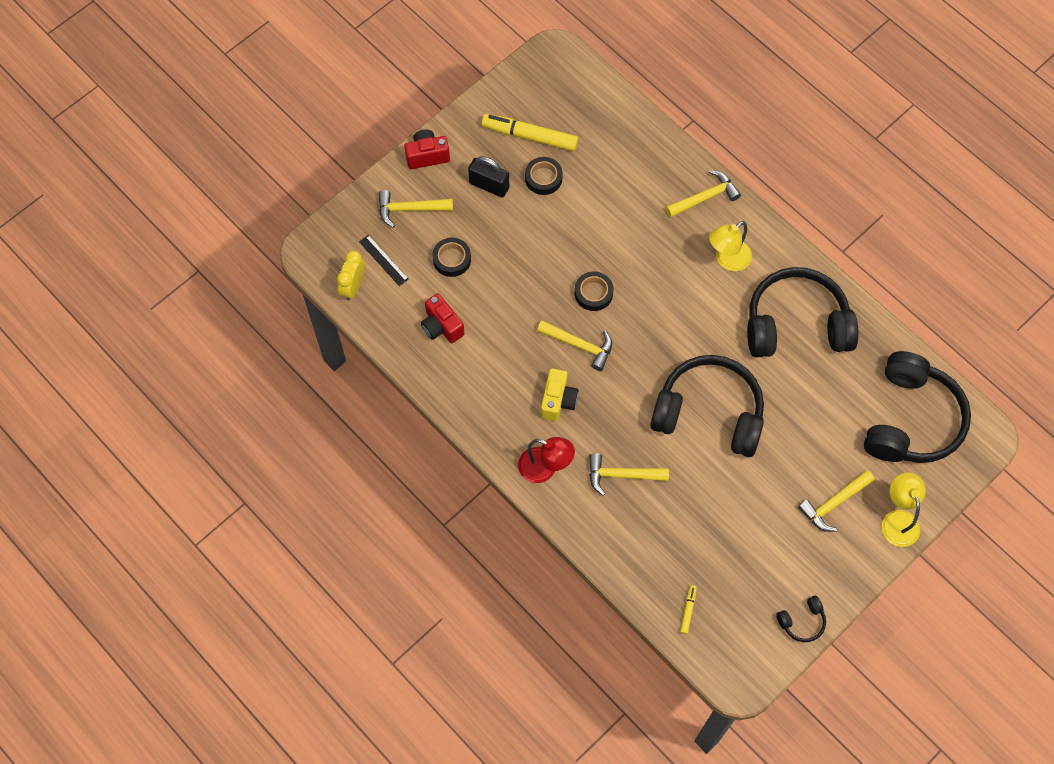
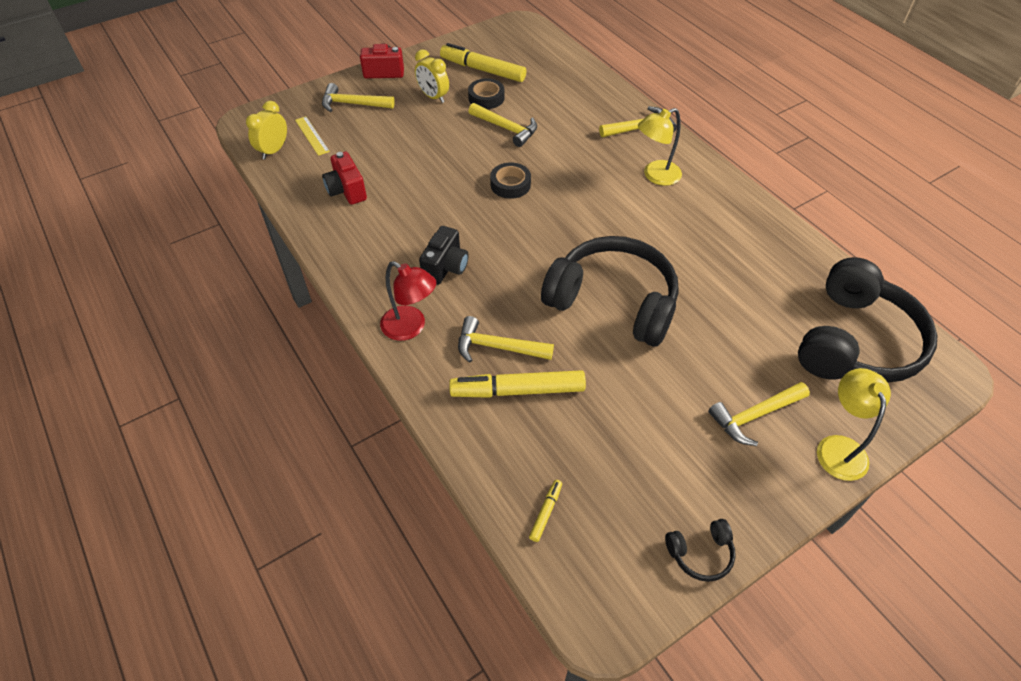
camera: 10 degrees right, 15 degrees down
black ruler [359,235,409,286] -> yellow ruler [295,116,330,156]
black tape [432,238,471,277] -> none
black padlock [468,156,509,198] -> yellow clock [415,49,449,103]
yellow hammer [537,321,612,371] -> yellow hammer moved to [468,103,537,147]
yellow camera [541,368,578,421] -> black camera [419,226,469,285]
black headphones [747,267,859,358] -> none
none -> yellow marker [449,370,586,398]

